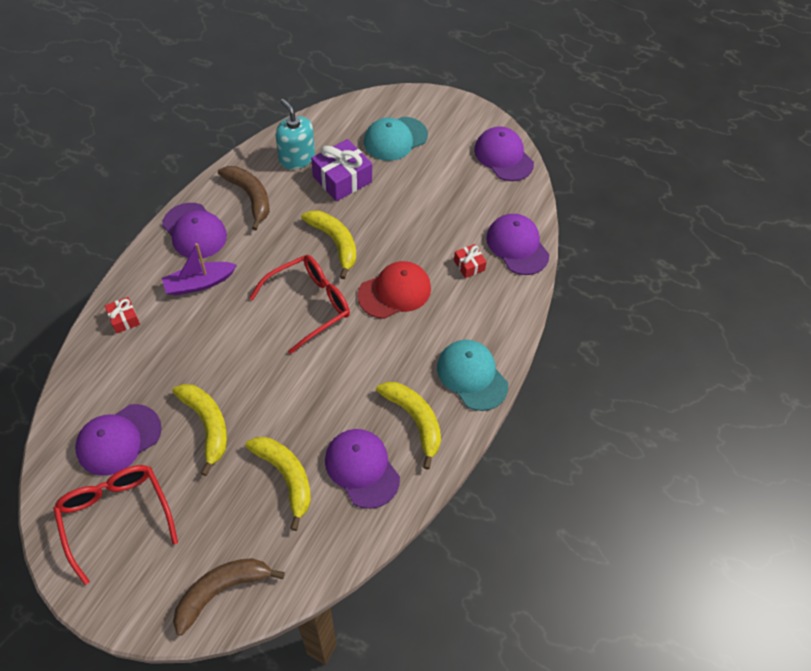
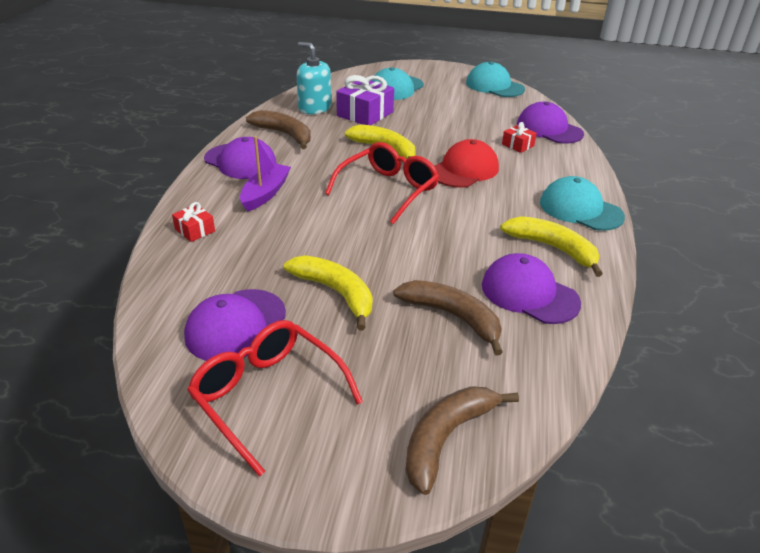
camera: 15 degrees left, 20 degrees down
purple boat [162,243,237,296] -> purple boat turned 150 degrees clockwise [240,136,291,212]
yellow banana [245,437,311,531] -> brown banana [393,280,503,356]
purple cap [474,127,534,181] -> turquoise cap [466,61,525,97]

